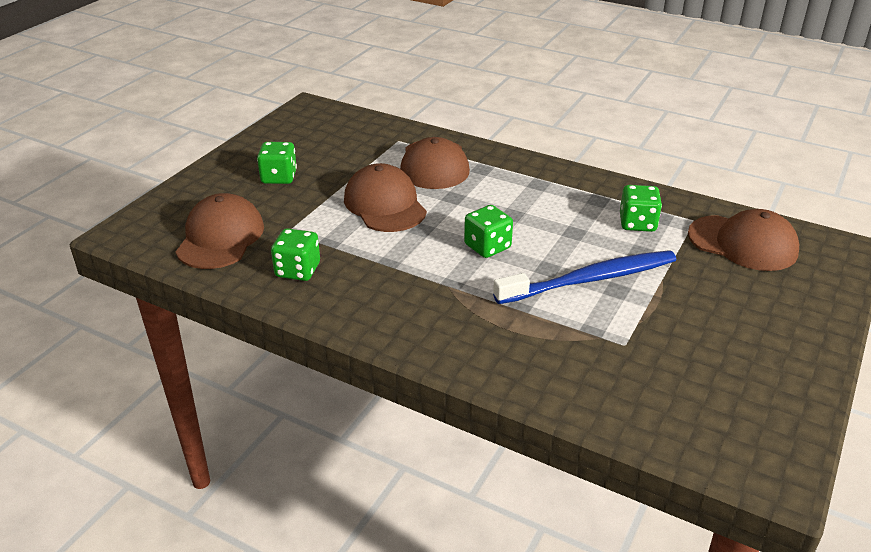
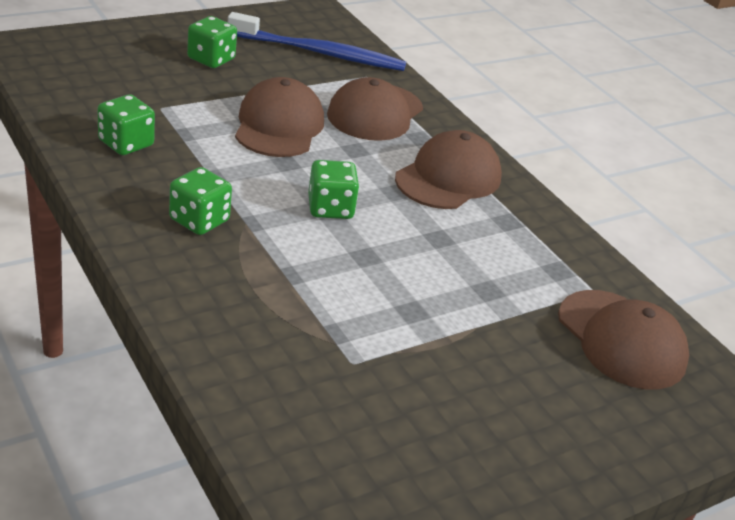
camera: 25 degrees right, 0 degrees up
brown cap [176,193,264,269] -> brown cap moved to [395,130,502,209]
blue toothbrush [493,250,676,304] -> blue toothbrush moved to [228,12,406,71]
green dice [620,185,662,232] -> green dice moved to [169,167,232,235]

